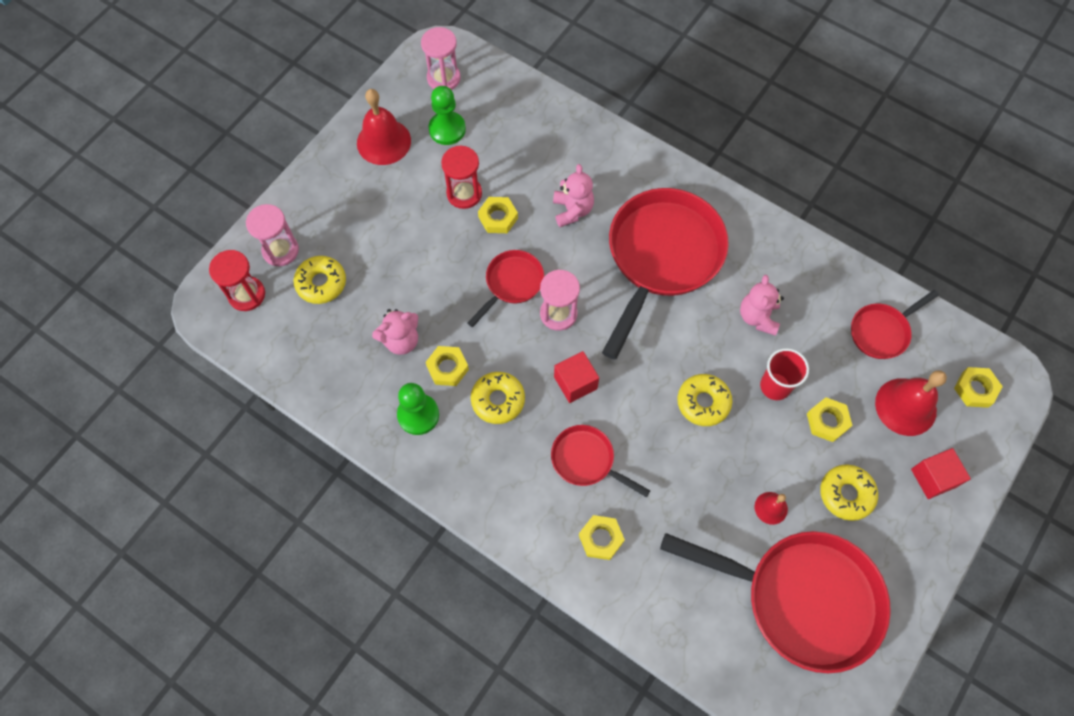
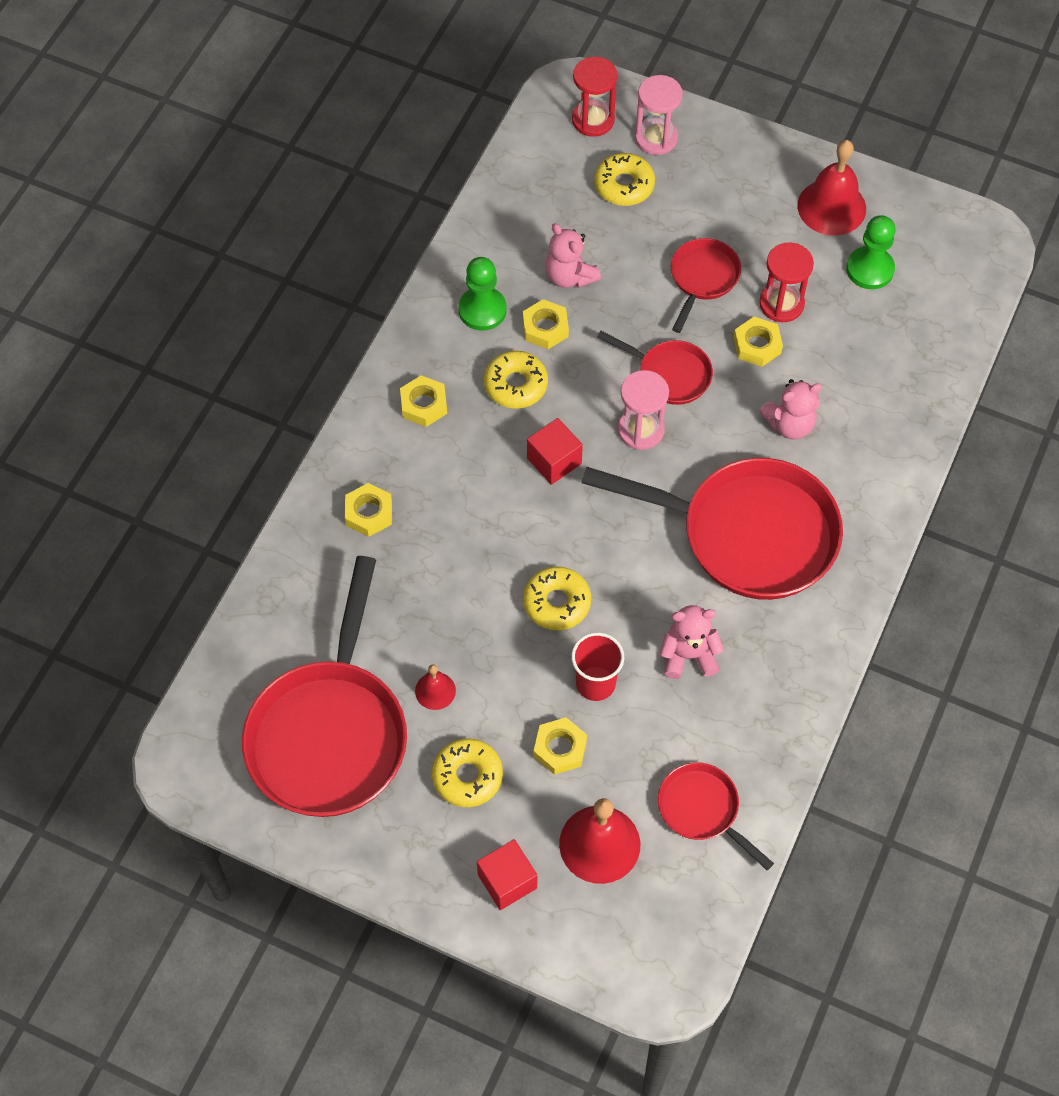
camera: 80 degrees right, 5 degrees down
pink hourglass [421,27,460,90] -> none
red pan [551,425,650,497] -> red pan moved to [671,238,741,333]
yellow nut [954,367,1003,408] -> yellow nut moved to [400,375,447,427]

